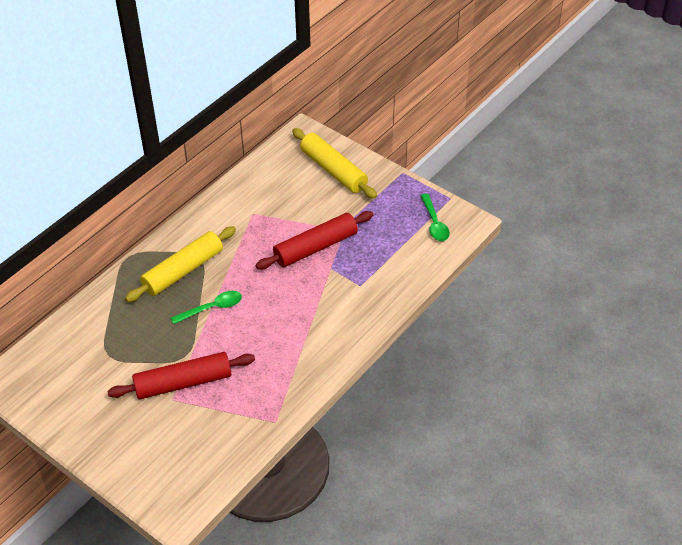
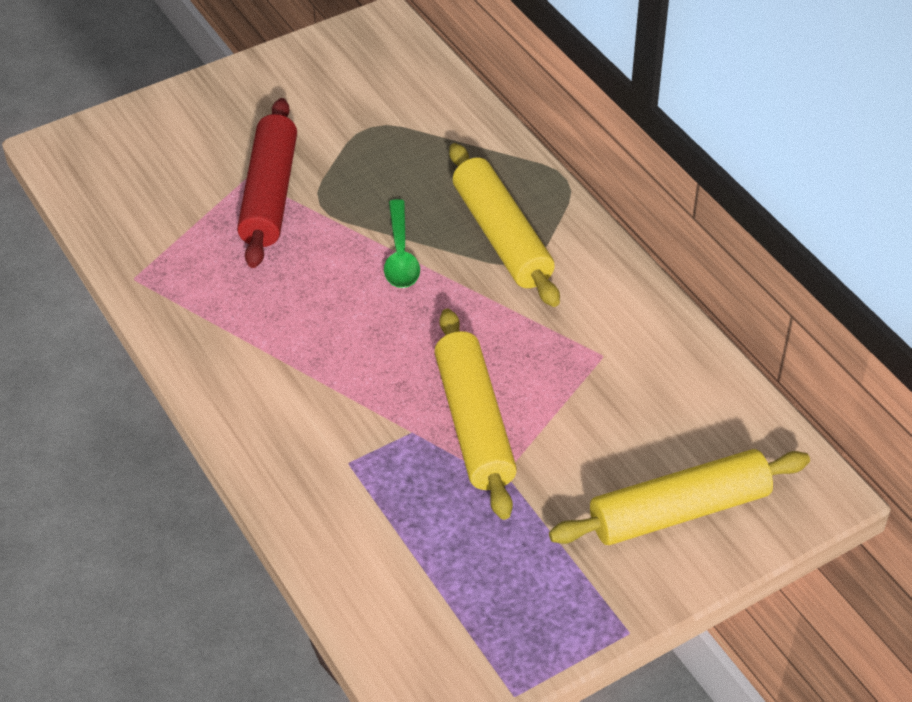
camera: 110 degrees right, 0 degrees up
red rolling pin [256,211,373,270] -> yellow rolling pin [434,309,517,520]
green spoon [420,194,450,241] -> none

